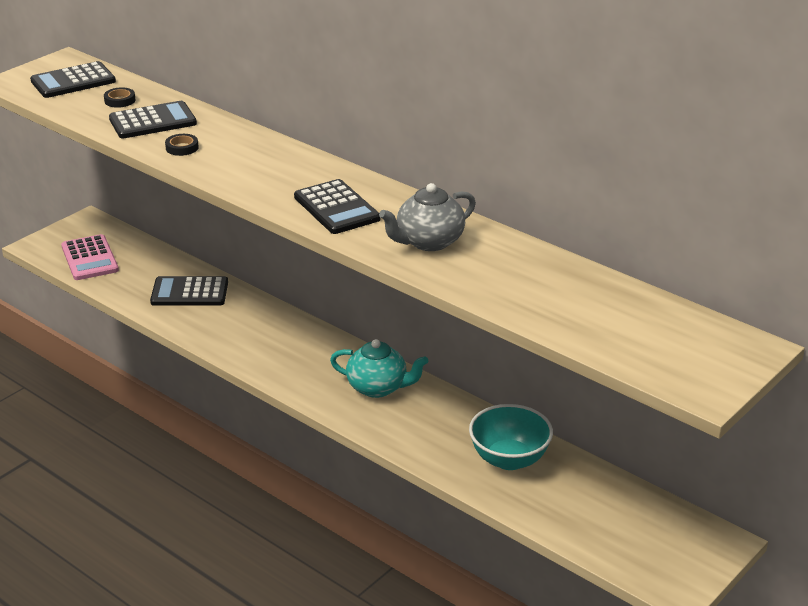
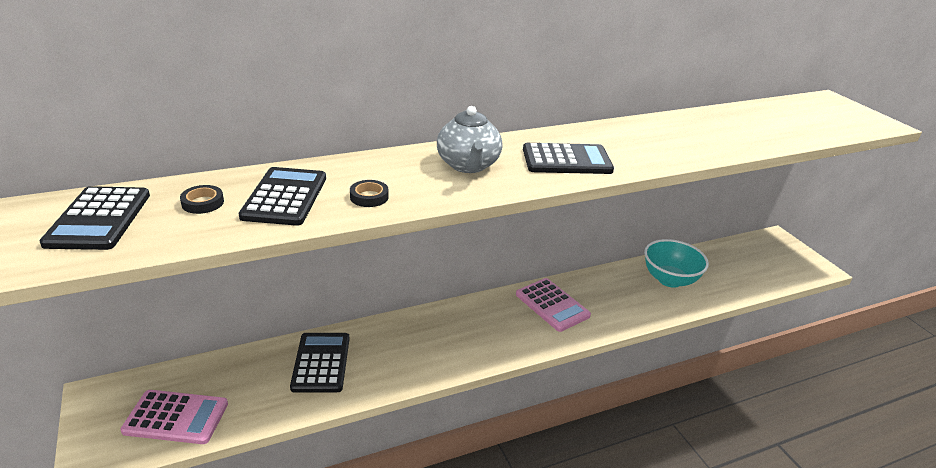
camera: 65 degrees left, 0 degrees up
black calculator [150,276,228,306] -> black calculator turned 150 degrees clockwise [290,333,350,393]
turquoise teapot [330,339,428,398] -> pink calculator [516,278,591,332]
grey teapot [379,183,476,251] -> grey teapot moved to [437,106,502,173]

